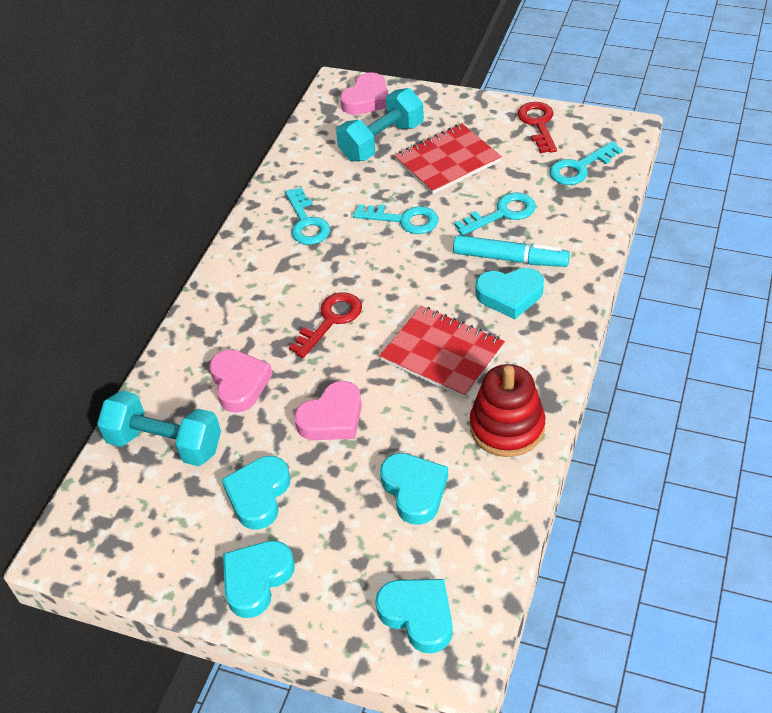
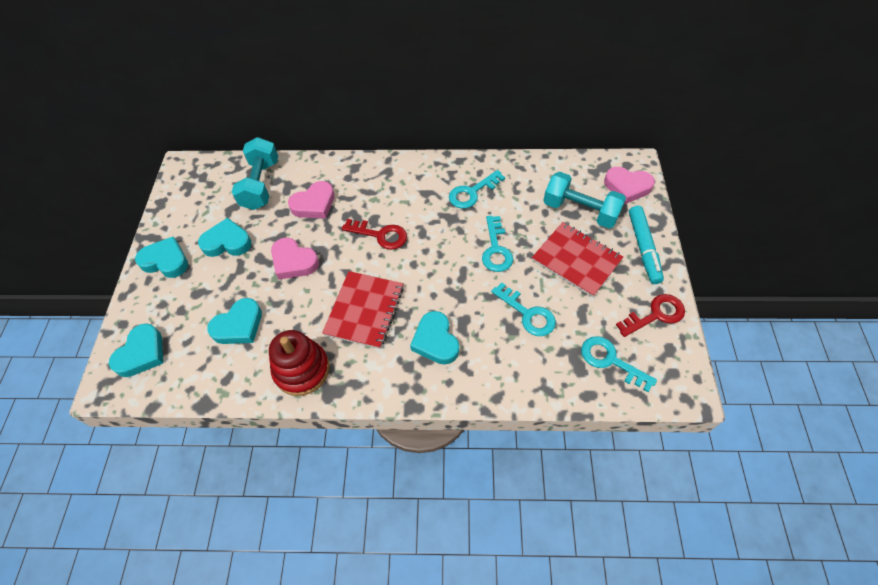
camera: 70 degrees right, 10 degrees up
turquoise marker [453,235,570,267] -> turquoise marker moved to [629,206,664,284]

